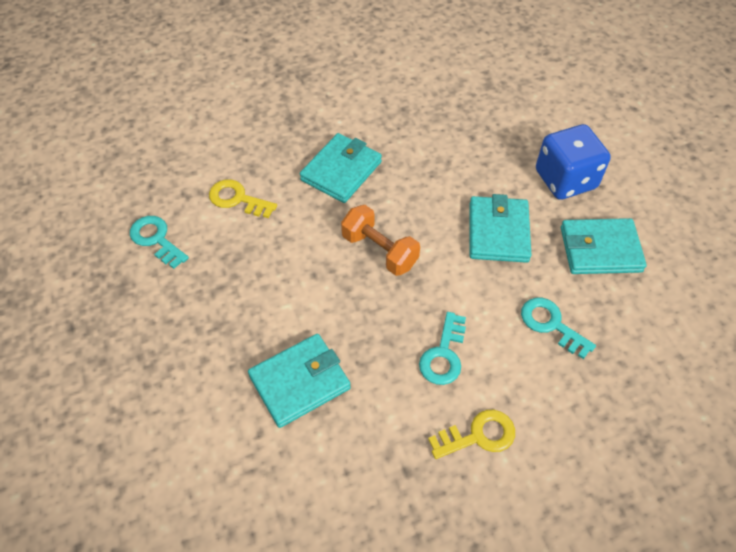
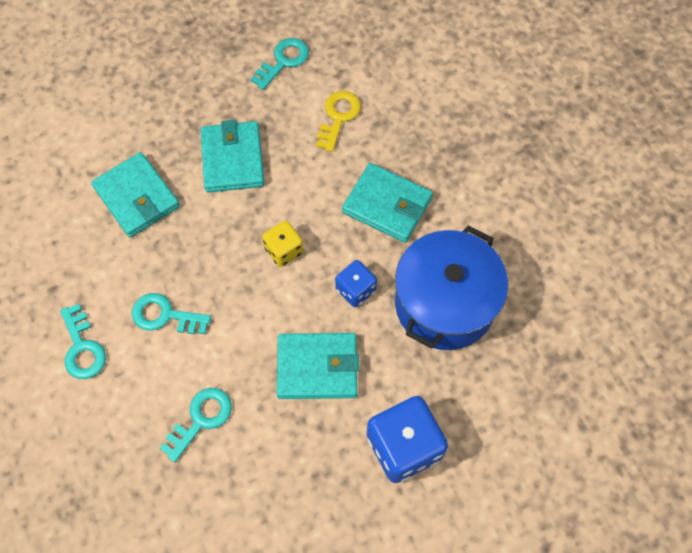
camera: 85 degrees right, 10 degrees up
orange dumbbell [341,205,420,276] -> yellow dice [262,221,303,267]
yellow key [428,410,515,459] -> turquoise key [60,304,106,379]
turquoise wallet [561,218,647,274] -> turquoise wallet moved to [201,120,264,193]
none -> blue dice [335,260,377,307]
none -> blue pot [395,226,508,350]

